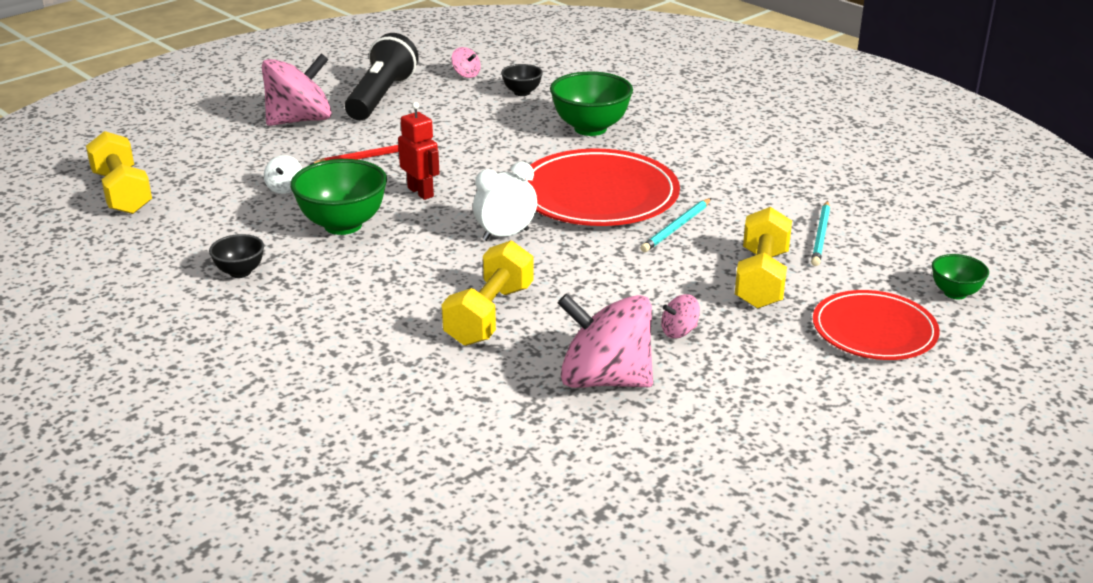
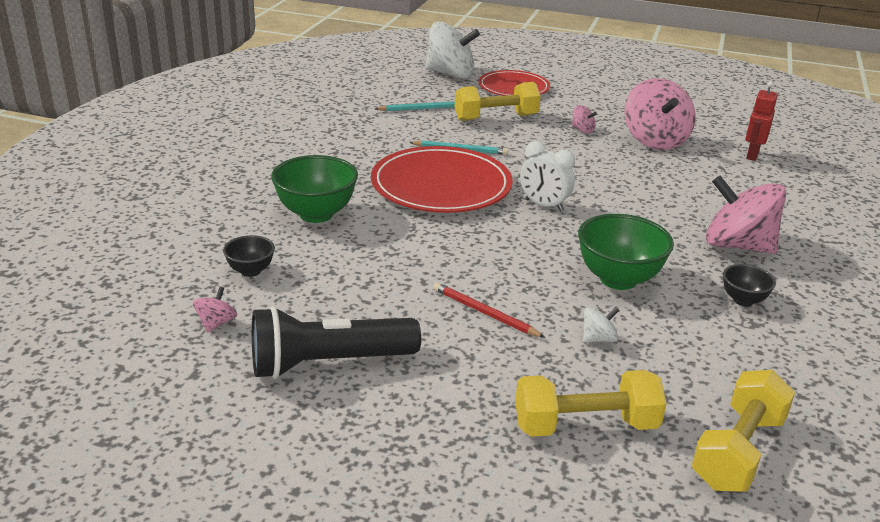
camera: 120 degrees left, 0 degrees up
pink spinning top [262,53,332,126] -> pink spinning top moved to [706,175,786,254]
red robot [398,102,440,200] -> red robot moved to [745,81,778,161]
yellow dumbbell [441,240,534,346] -> yellow dumbbell moved to [515,370,667,437]
green bowl [932,254,989,299] -> white spinning top [426,22,480,79]

